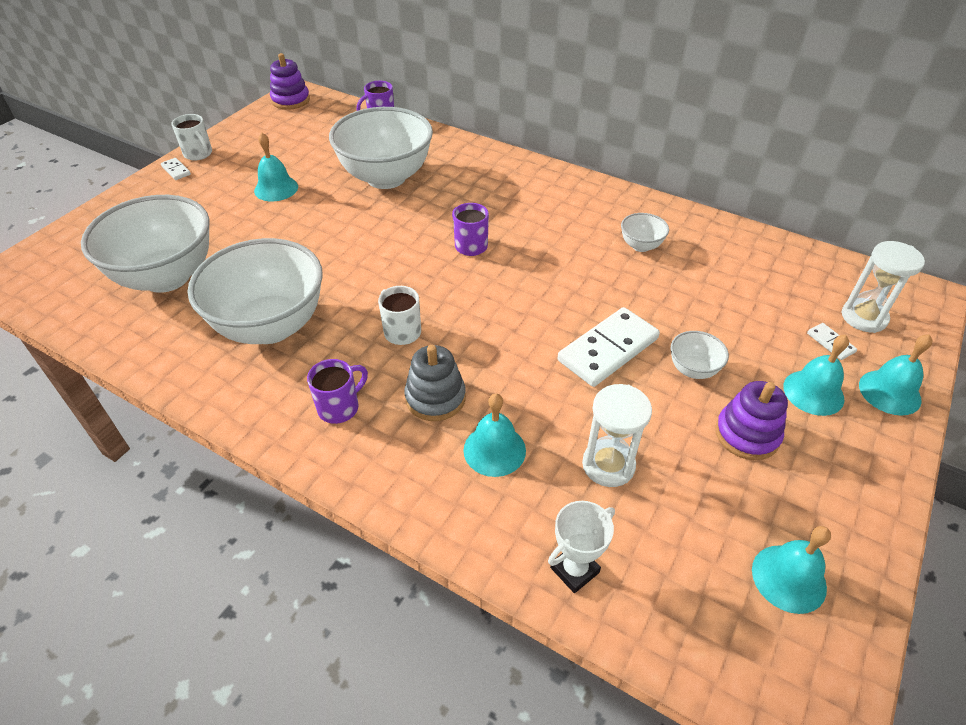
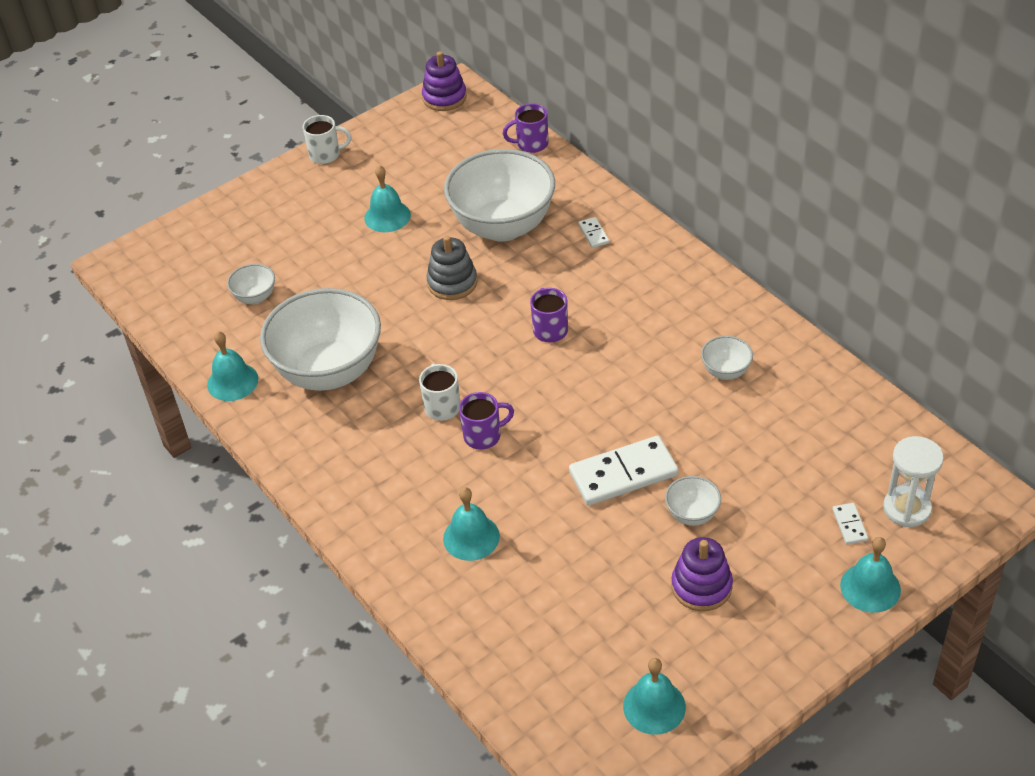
camera: 25 degrees right, 0 degrees up
white bowl [81,195,210,293] -> white bowl [227,264,275,304], size x0.42
white domino [161,158,191,180] -> white domino moved to [578,217,609,248]
white mug [171,114,212,160] -> white mug turned 75 degrees counterclockwise [302,115,351,164]
purple mug [307,359,368,424] -> purple mug moved to [459,392,514,450]
grey stacking toy [404,345,466,421] -> grey stacking toy moved to [426,236,477,300]
white trophy [548,501,615,593] -> none
white hourglass [582,384,652,487] -> none
turquoise bell [783,335,849,416] -> turquoise bell moved to [207,331,258,401]

